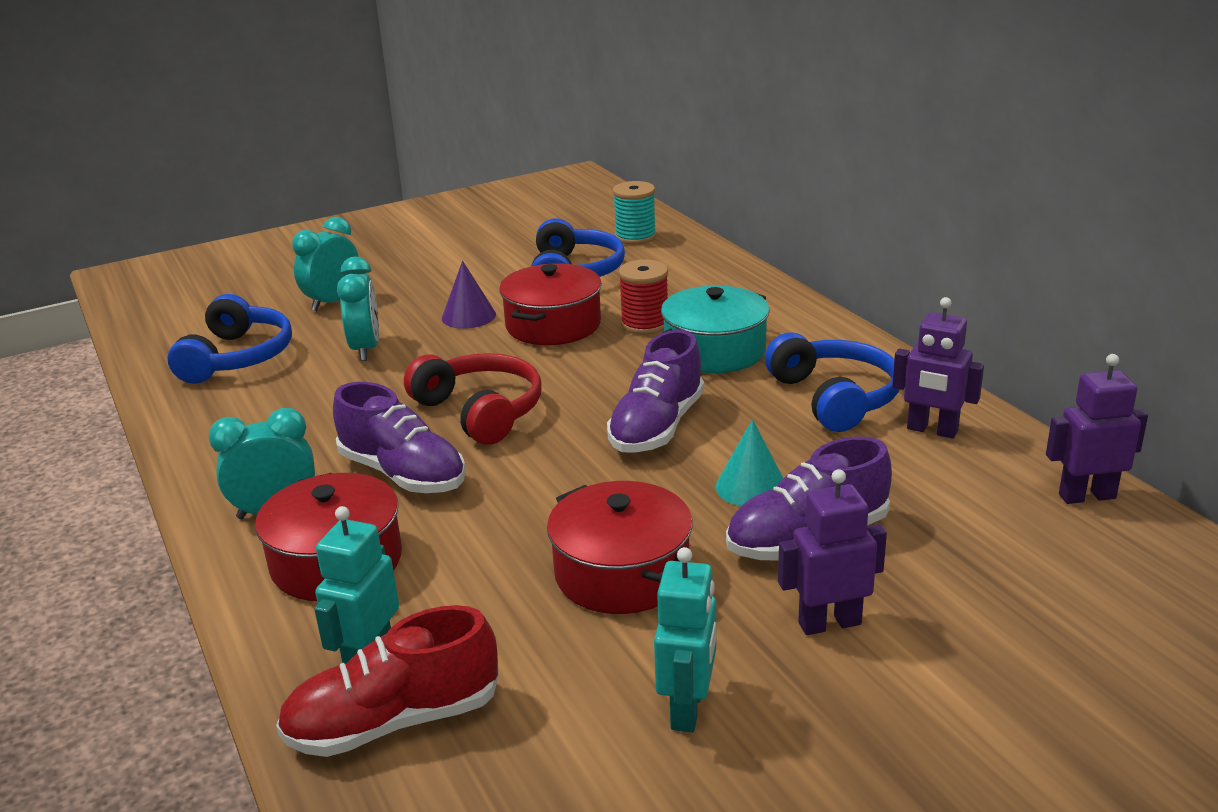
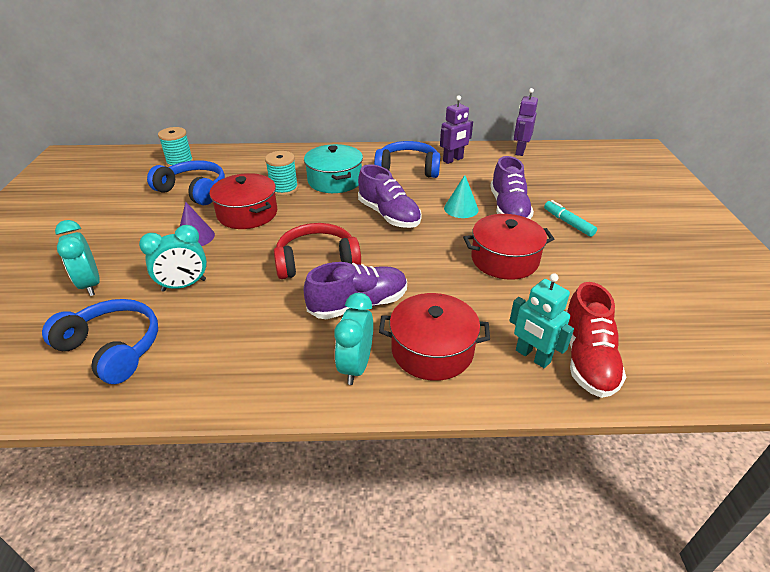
camera: 65 degrees left, 10 degrees up
turquoise clock [337,257,379,361] -> turquoise clock turned 135 degrees clockwise [139,225,207,292]
red spool [618,260,668,335] -> turquoise spool [265,151,298,196]
turquoise robot [654,547,716,732] -> none
purple robot [778,469,887,635] -> turquoise marker [544,200,597,237]

